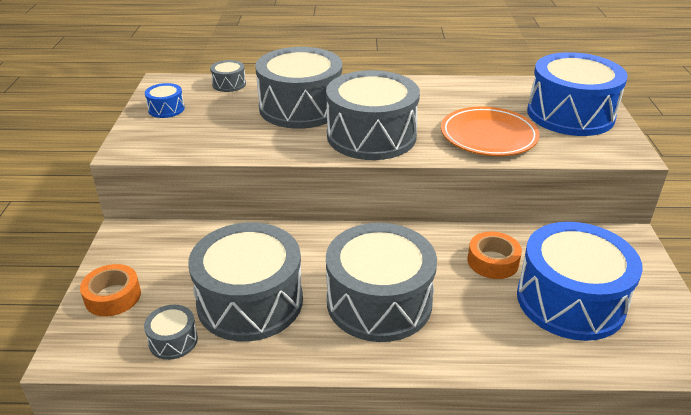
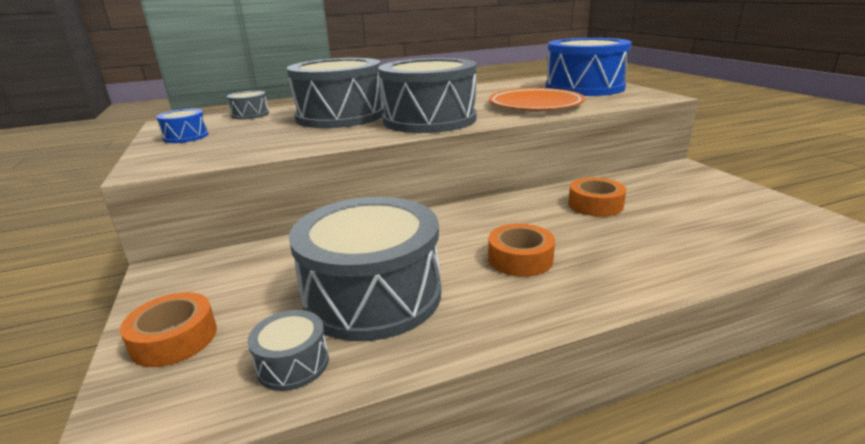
camera: 20 degrees left, 10 degrees down
grey drum [326,223,437,342] -> orange tape [488,224,555,277]
blue drum [517,222,643,341] -> none

